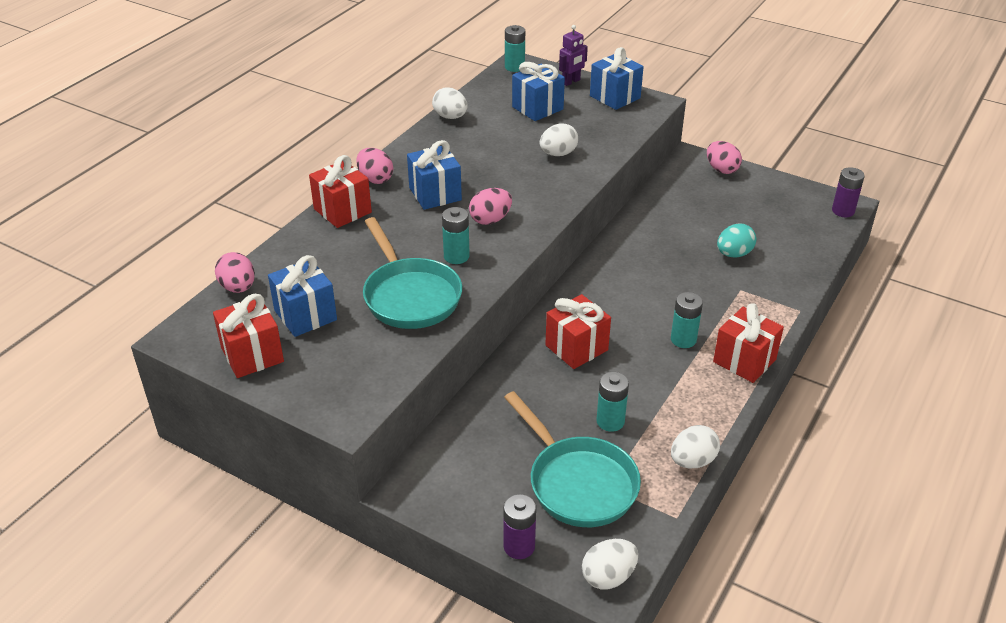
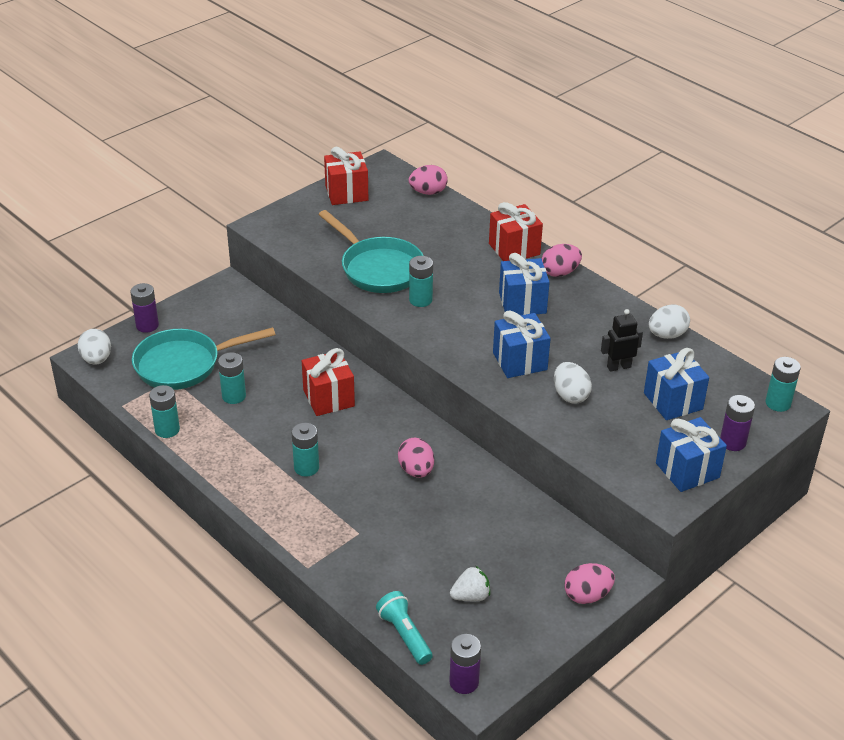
camera: 105 degrees right, 0 degrees up
blue gift [268,255,337,337] -> blue gift moved to [493,311,551,378]
turquoise pan [363,217,462,329] -> turquoise pan turned 120 degrees counterclockwise [318,210,423,293]
pink egg [469,188,512,225] -> pink egg moved to [398,438,434,478]
purple robot [559,25,588,86] -> purple battery [720,395,755,451]
white egg [671,425,720,468] -> turquoise battery [149,385,180,438]
red gift [713,303,784,383] -> none
turquoise egg [717,223,756,258] -> none
none -> turquoise flashlight [376,591,433,665]
none -> white strawberry [450,566,490,601]
none -> black robot [601,309,643,372]

